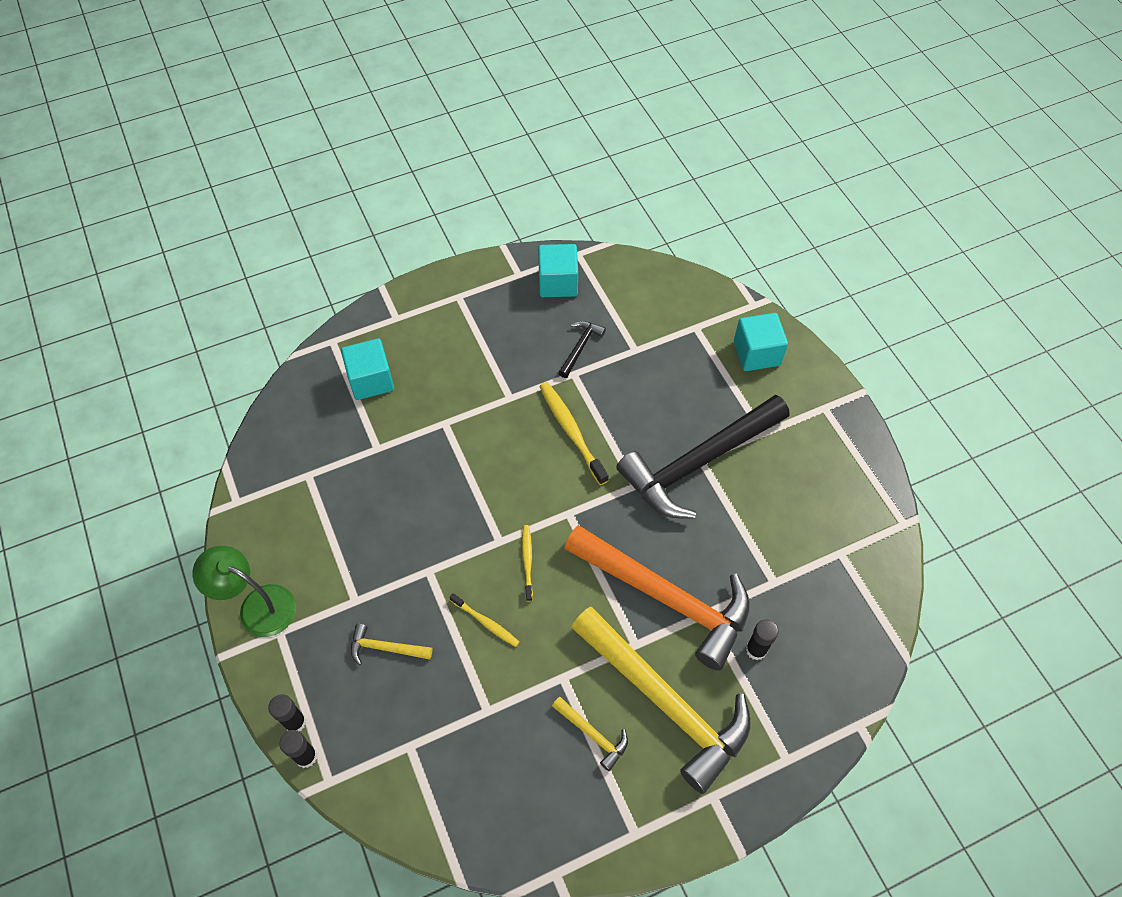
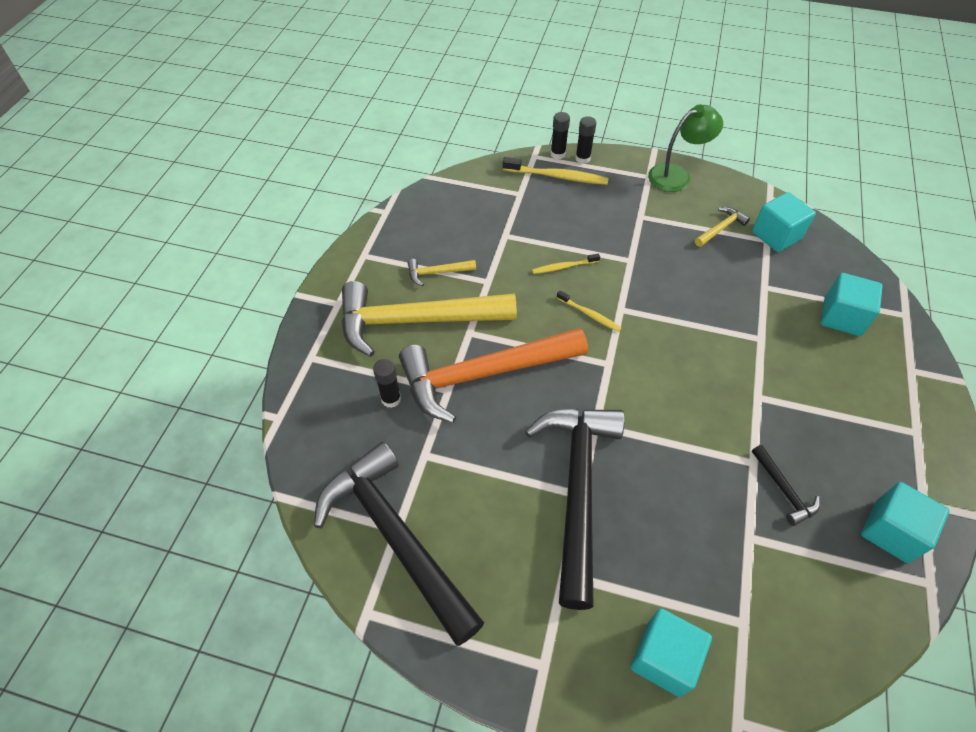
camera: 130 degrees right, 5 degrees down
yellow hammer [351,624,432,665] -> yellow hammer moved to [695,207,750,247]
yellow toothbrush [539,382,609,485] -> yellow toothbrush moved to [503,157,609,185]
none -> black hammer [314,442,485,646]
none -> turquoise cube [752,192,816,252]

